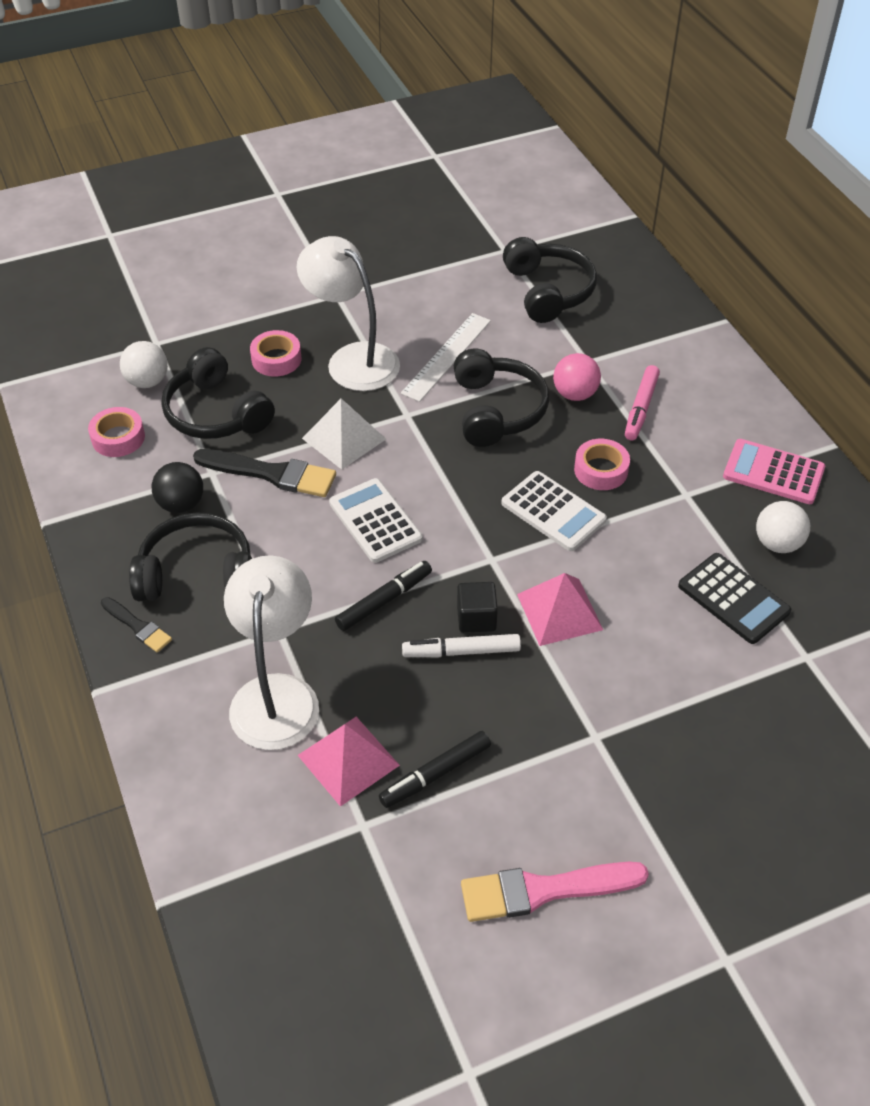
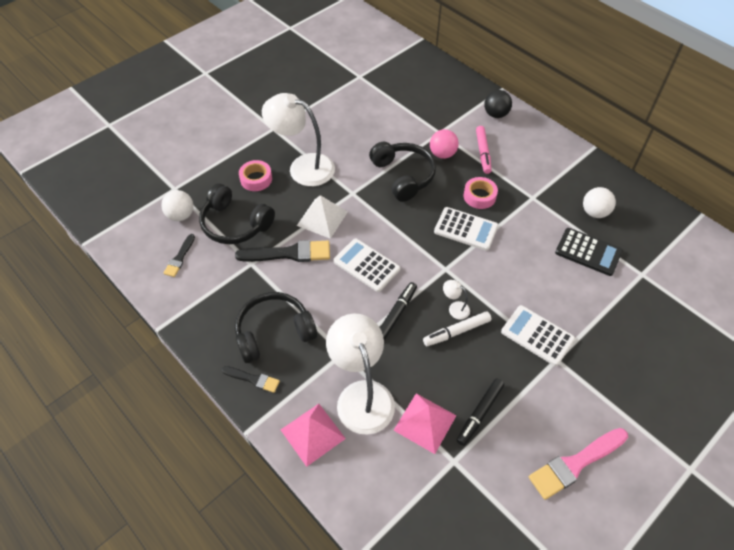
camera: 20 degrees left, 5 degrees up
pink tape [88,407,145,457] -> black brush [164,234,195,277]
black ball [152,462,203,513] -> black ball moved to [484,90,512,118]
white ruler [401,313,491,402] -> none
black cube [457,582,498,633] -> white lamp [443,280,470,320]
black headphones [503,237,597,323] -> none
pink pyramid [517,573,603,646] -> pink pyramid moved to [281,404,346,467]
pink calculator [723,439,825,504] -> none
none -> white calculator [501,305,575,366]

